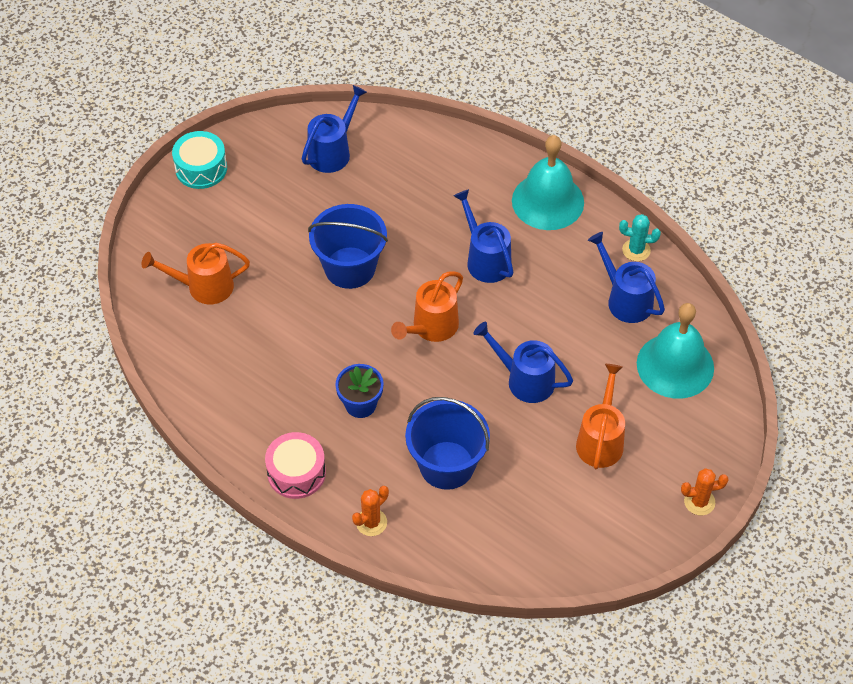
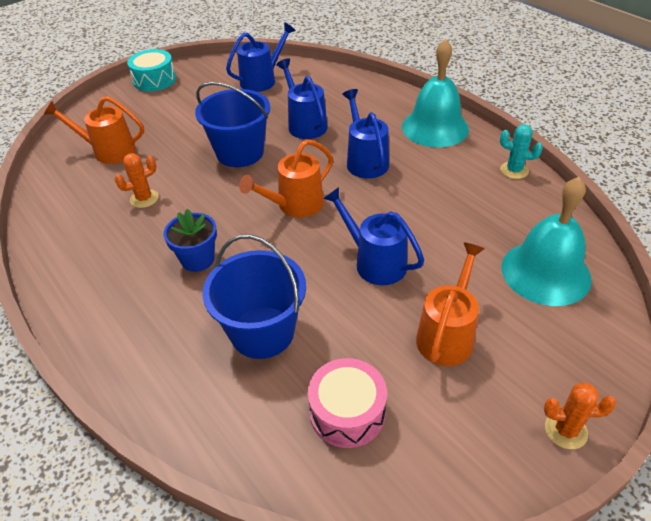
camera: 15 degrees right, 10 degrees down
pink drum [265,432,326,499] -> pink drum moved to [308,358,387,448]
orange cactus [352,486,389,536] -> orange cactus moved to [115,153,159,208]
blue watering can [588,232,665,323] -> blue watering can moved to [276,59,328,139]

